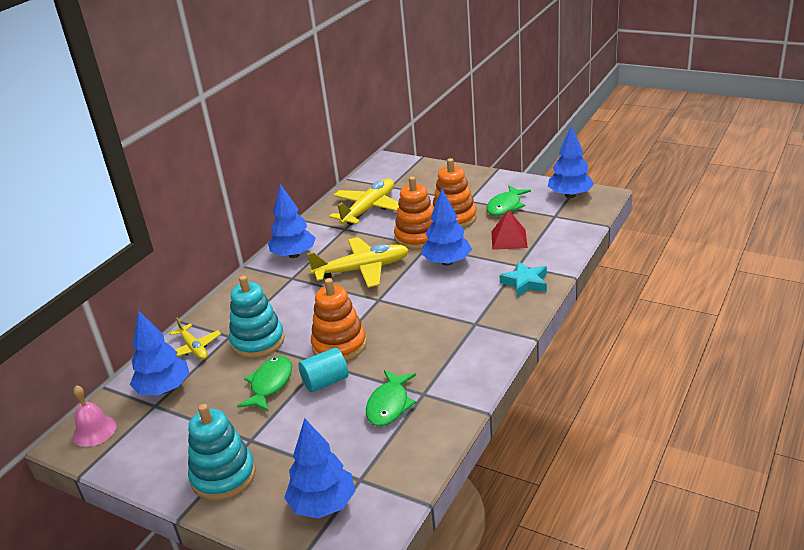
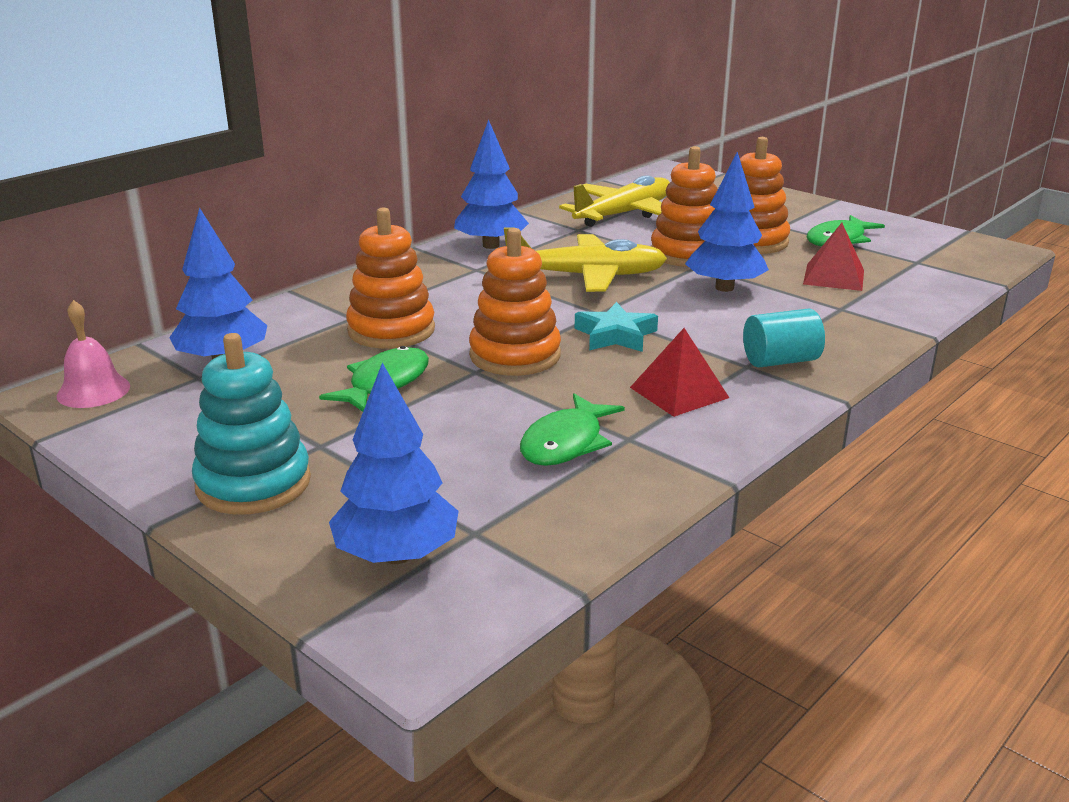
camera: 10 degrees right, 5 degrees down
yellow plane [170,318,221,360] -> none
turquoise stacking toy [229,276,285,358] -> orange stacking toy [346,207,435,349]
turquoise cylinder [298,347,349,392] -> turquoise cylinder moved to [743,308,825,367]
turquoise star [500,261,547,297] -> turquoise star moved to [575,302,658,352]
blue tree [548,125,594,198] -> none
none -> red pyramid [630,328,729,417]

